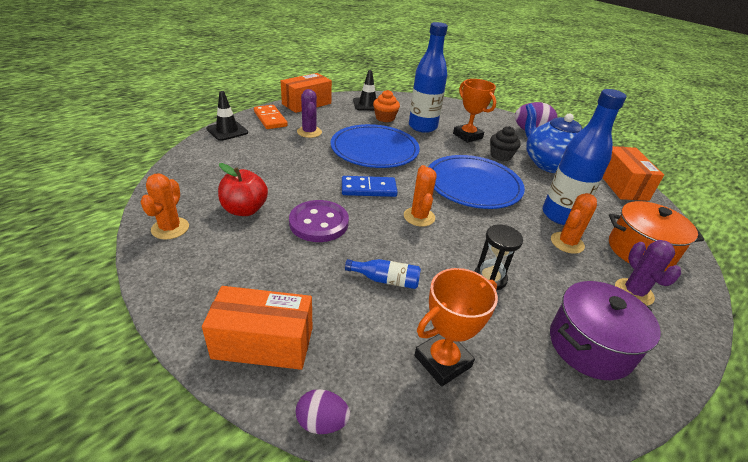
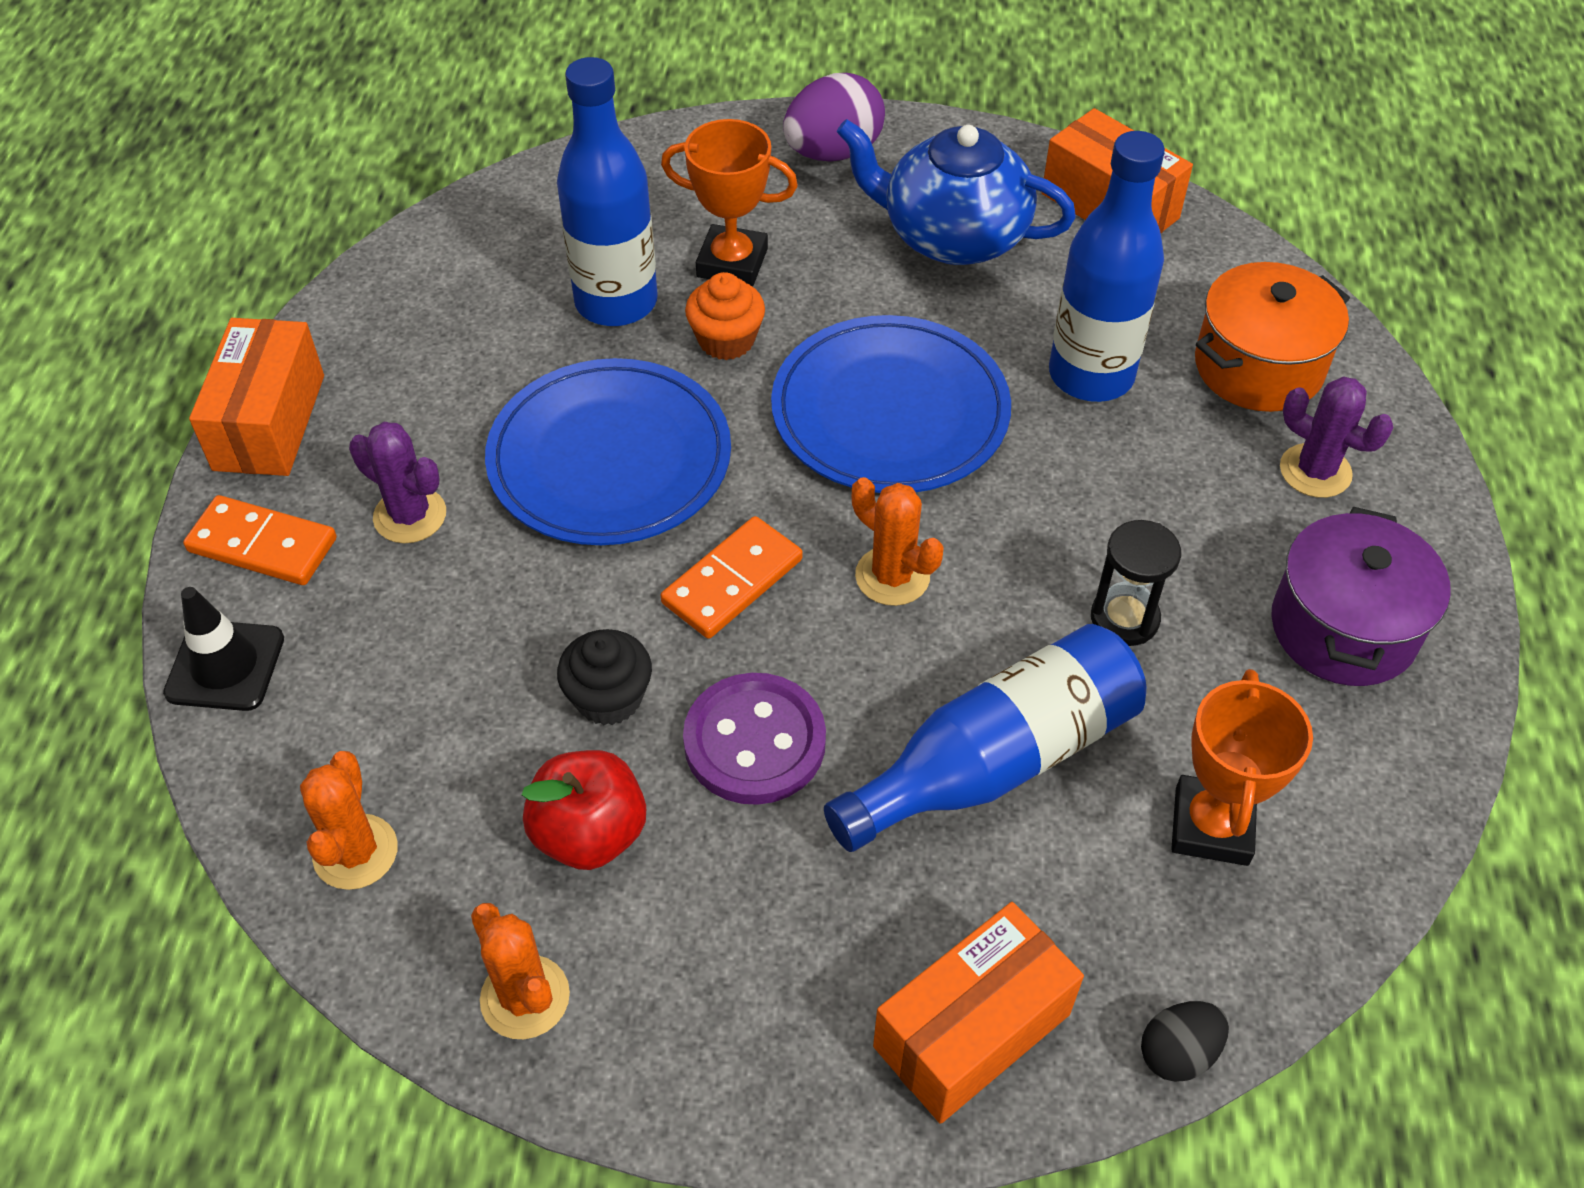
camera: 40 degrees left, 15 degrees up
purple egg [296,389,350,434] -> black egg [1141,1001,1229,1082]
blue domino [342,176,398,197] -> orange domino [661,516,803,639]
blue bottle [345,259,421,289] -> blue bottle [824,624,1146,852], size x2.16
black traffic cone [353,70,377,111] -> none
orange cupcake [373,90,400,122] -> orange cupcake moved to [685,272,765,360]
black cupcake [490,126,521,161] -> black cupcake moved to [557,629,652,725]
orange cactus [551,193,597,254] -> orange cactus moved to [300,751,398,890]

